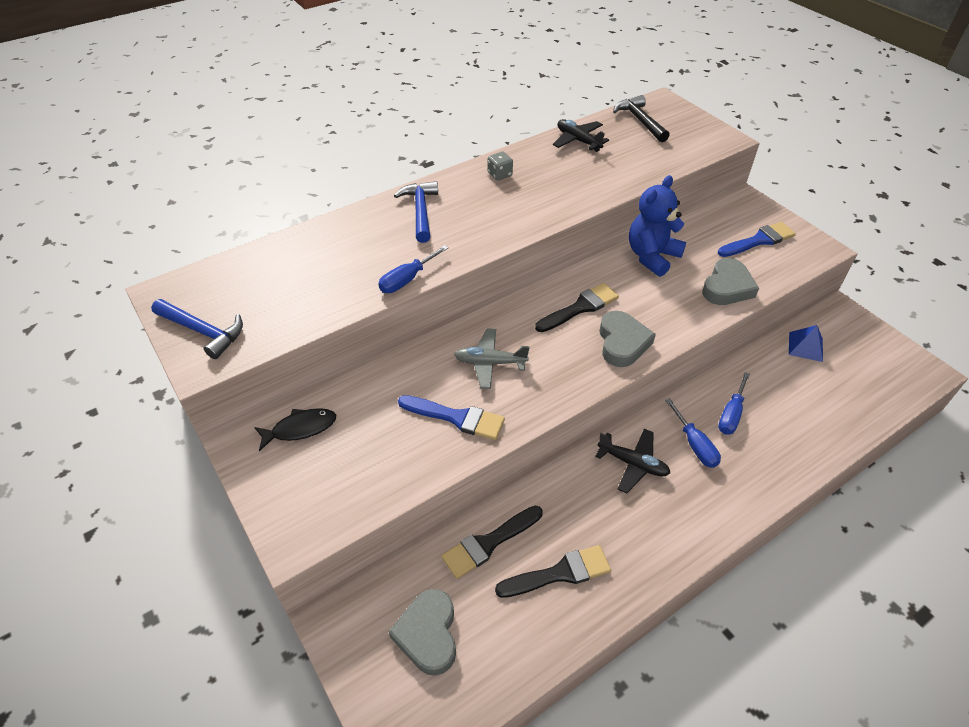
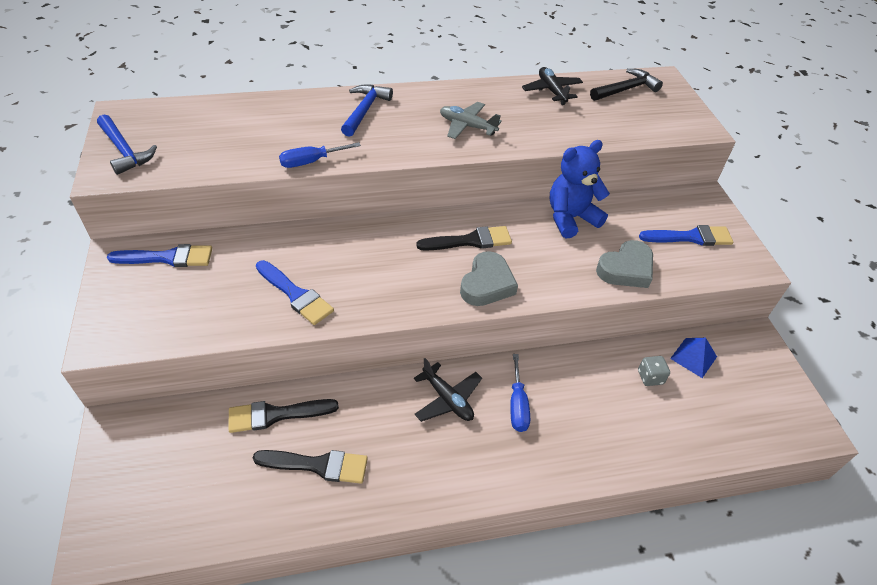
camera: 20 degrees right, 0 degrees up
black fish [254,408,336,451] -> blue brush [107,244,212,267]
grey heart [388,589,456,676] -> none
grey plane [454,328,530,389] -> grey plane moved to [440,102,502,139]
grey dice [488,151,513,181] -> grey dice moved to [638,356,670,386]
black hammer [613,95,670,142] -> black hammer turned 60 degrees clockwise [590,69,663,101]
blue screwdriver [718,372,750,435] -> none

